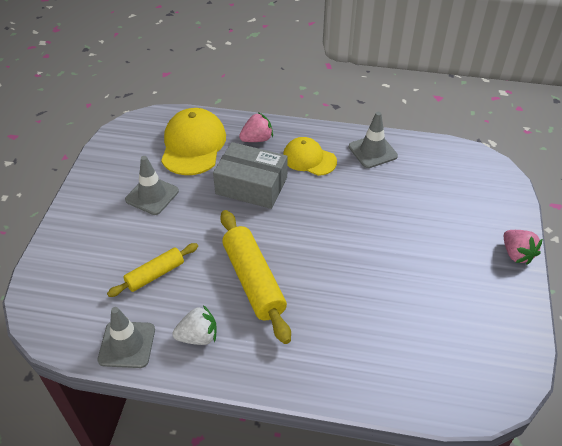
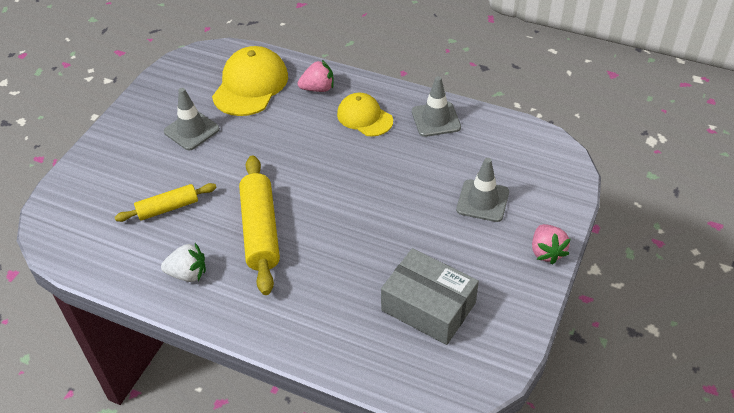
camera: 15 degrees right, 0 degrees up
grey traffic cone [98,307,155,368] -> grey traffic cone moved to [456,158,509,222]
grey box [213,142,288,209] -> grey box moved to [381,248,479,345]

